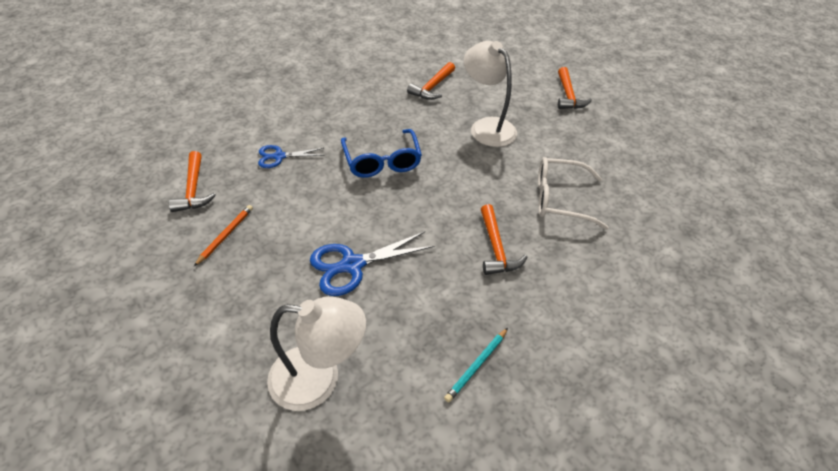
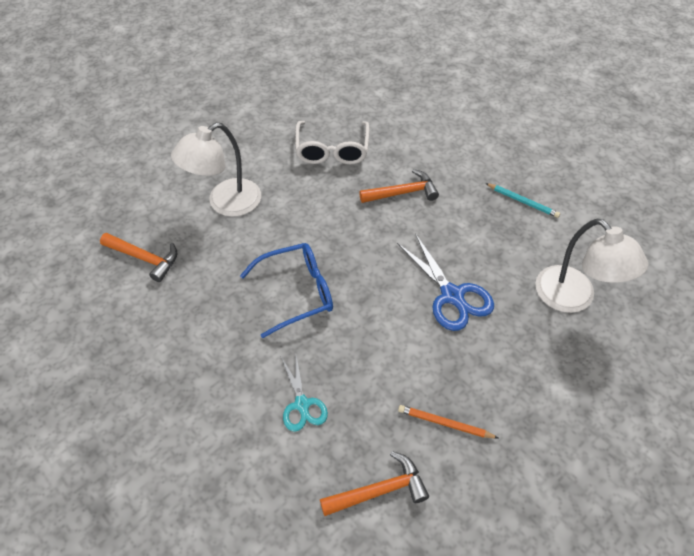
camera: 95 degrees left, 5 degrees up
blue scissors [258,145,325,168] -> turquoise scissors [281,356,328,432]
white lamp [267,296,366,411] -> white lamp turned 150 degrees clockwise [535,218,648,313]
orange hammer [558,67,592,109] -> none

